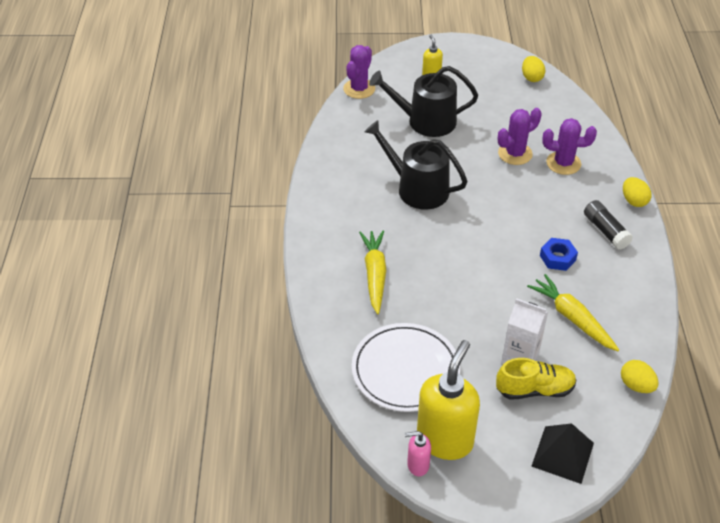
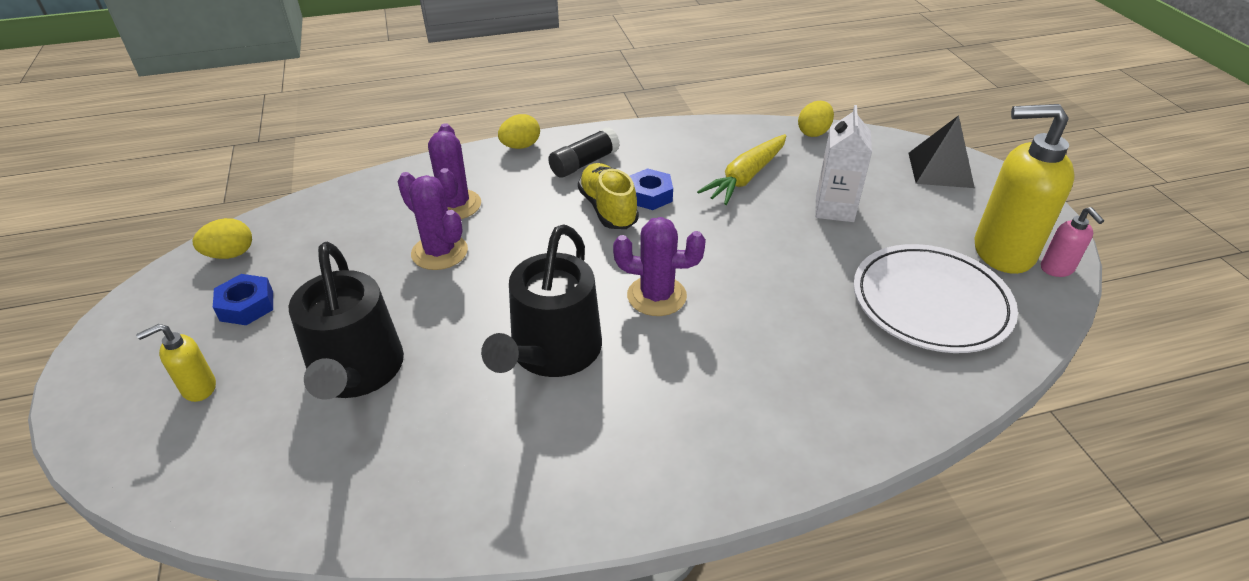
camera: 105 degrees left, 5 degrees down
purple cactus [343,45,375,99] -> purple cactus moved to [613,217,706,316]
yellow carrot [359,231,386,314] -> none
yellow shoe [496,358,577,400] -> yellow shoe moved to [578,163,639,229]
none -> blue nut [213,274,273,325]

